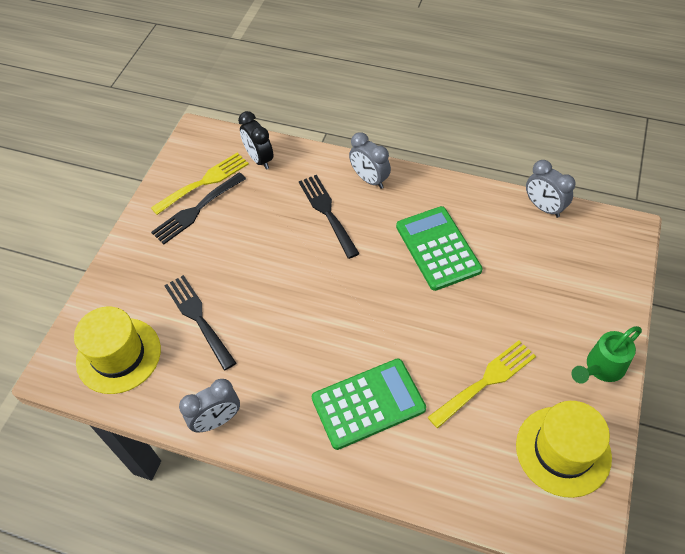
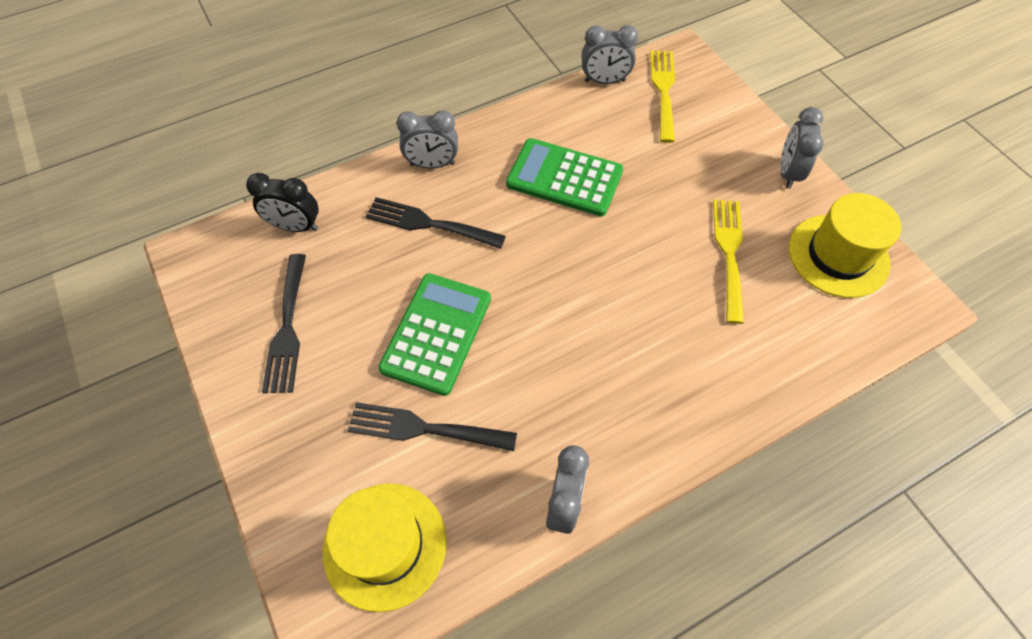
camera: 50 degrees left, 5 degrees up
yellow fork [151,152,249,215] -> yellow fork moved to [650,50,675,143]
green calculator [312,358,426,450] -> green calculator moved to [378,273,491,396]
green watering can [572,326,642,384] -> grey clock [780,107,824,189]

